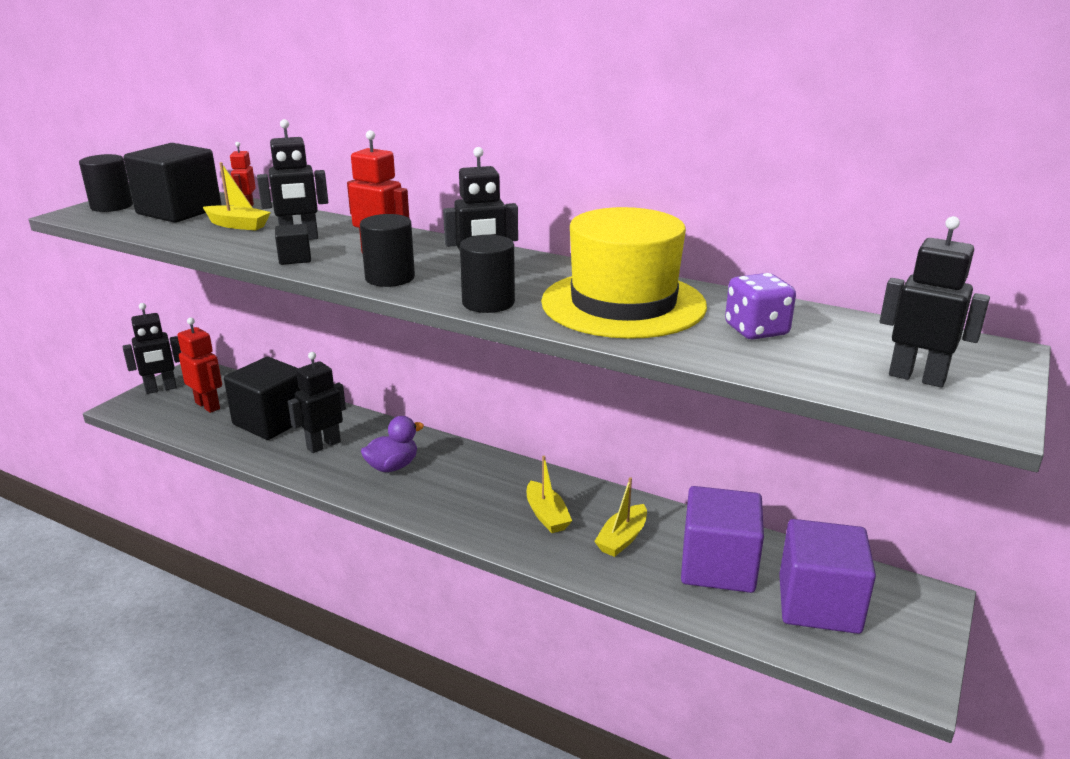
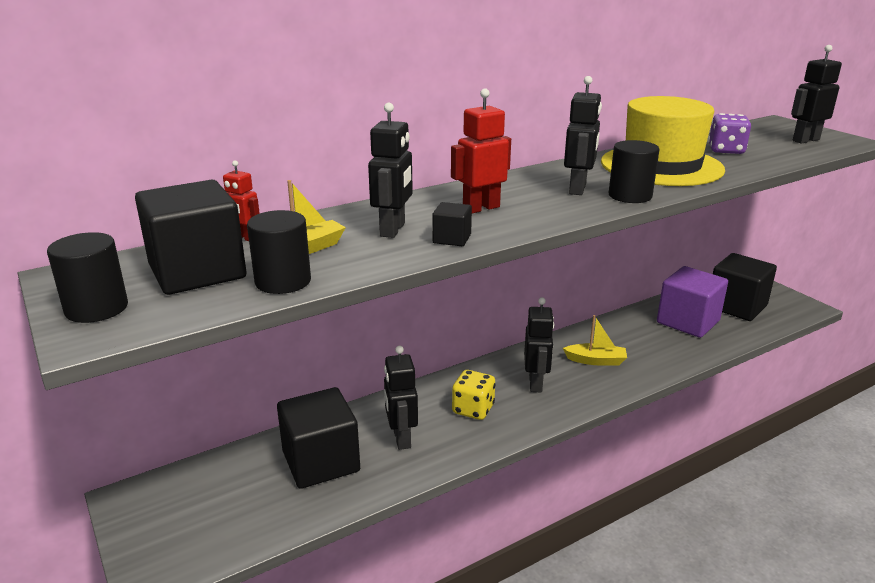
camera: 60 degrees left, 0 degrees up
black robot [122,303,181,394] -> black robot moved to [524,297,554,392]
red robot [177,318,222,413] -> none
black cylinder [360,214,415,287] -> black cylinder moved to [247,210,311,294]
purple duck [361,416,424,472] -> yellow dice [452,370,496,420]
yellow boat [594,477,647,557] -> none
purple cube [779,519,876,634] -> black cube [713,253,777,321]

